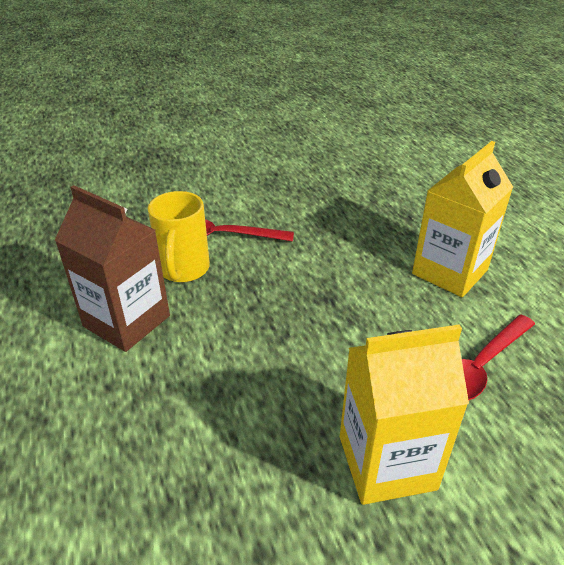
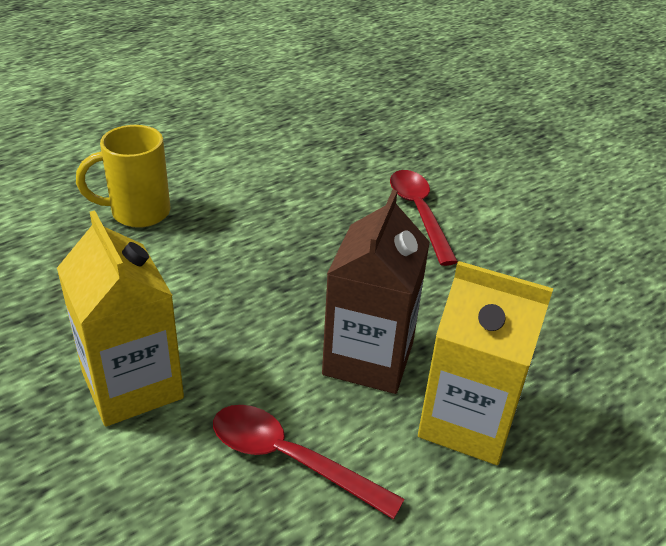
camera: 70 degrees right, 0 degrees up
brown carton [55,185,170,352] -> brown carton moved to [322,190,430,394]
yellow mug [148,191,210,282] -> yellow mug moved to [76,125,170,228]

